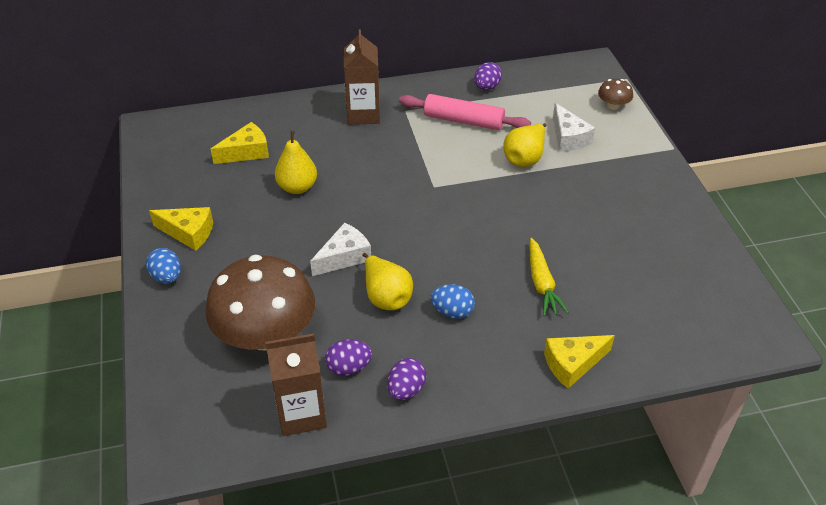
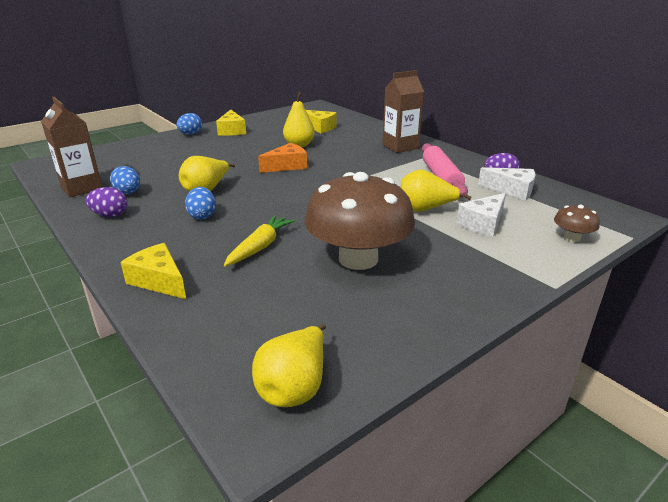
camera: 65 degrees right, 15 degrees down
brown mushroom [205,255,315,350] -> brown mushroom moved to [305,172,415,270]
white cheese [310,222,371,276] -> white cheese moved to [478,167,535,201]
purple egg [325,339,372,376] -> blue egg [110,166,140,194]
yellow carrot [530,238,569,316] -> yellow carrot turned 150 degrees clockwise [224,215,295,266]
none -> yellow pear [252,324,326,407]
none -> orange cheese [258,143,307,173]

